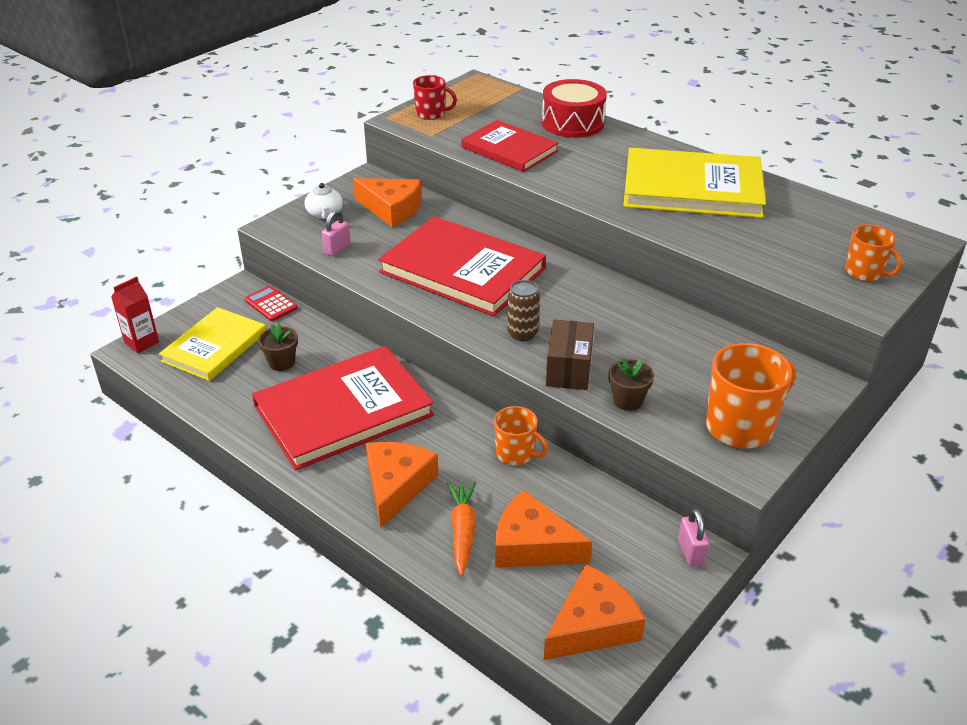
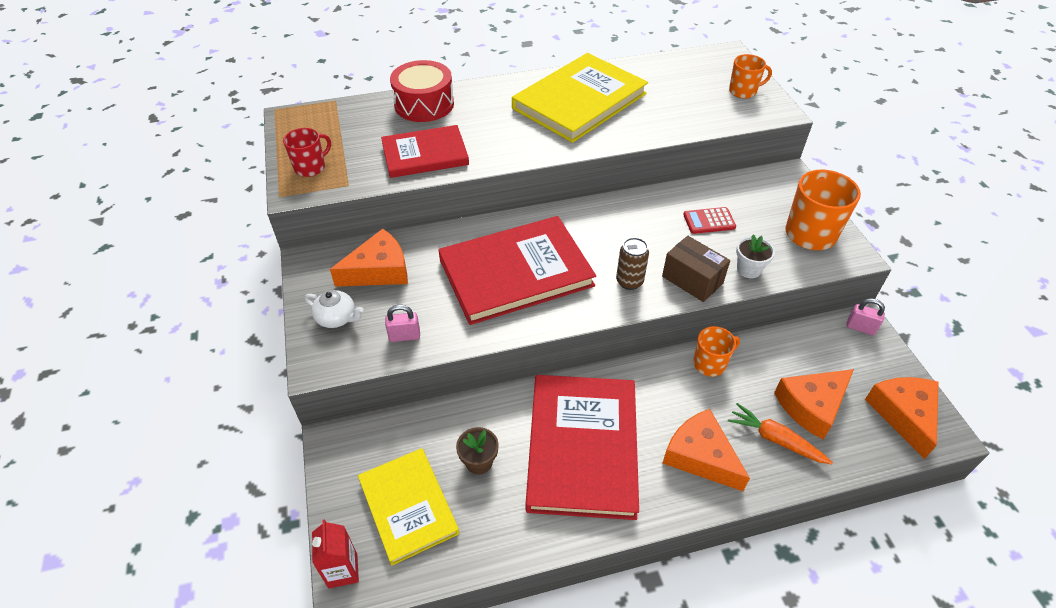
camera: 55 degrees left, 10 degrees up
red calculator [245,286,298,321] -> red calculator moved to [683,207,736,234]
pink padlock [322,210,351,256] -> pink padlock turned 75 degrees counterclockwise [385,305,420,342]
brown flower pot [608,358,654,411] -> white flower pot [736,234,775,278]

